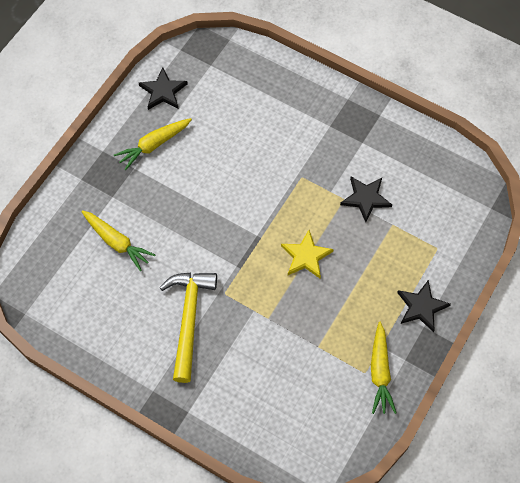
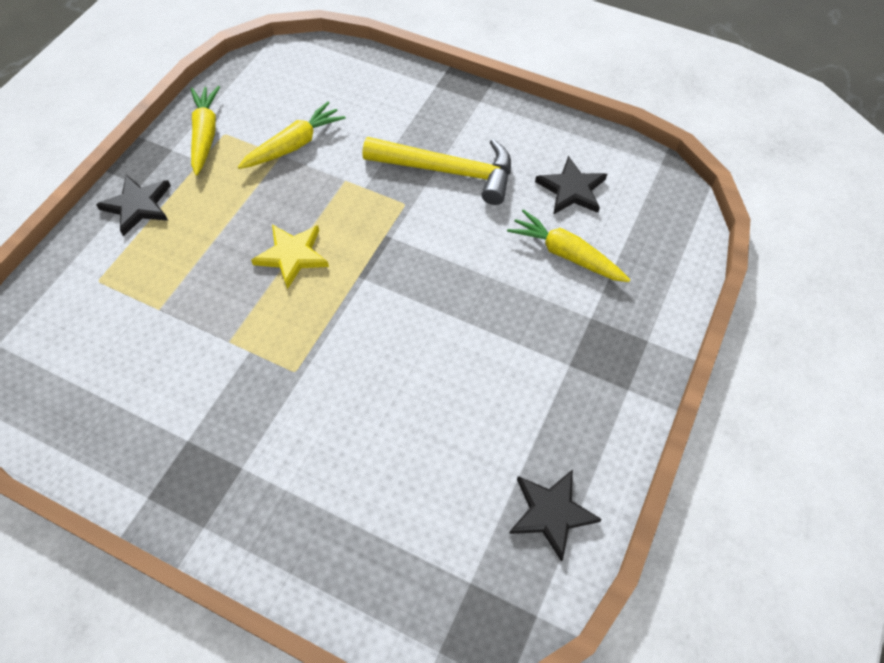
camera: 175 degrees right, 5 degrees down
yellow carrot [114,118,192,170] -> yellow carrot moved to [238,102,346,169]
yellow hammer [160,273,217,383] -> yellow hammer turned 75 degrees counterclockwise [362,137,511,205]
black star [340,177,392,222] -> black star moved to [535,156,607,215]

